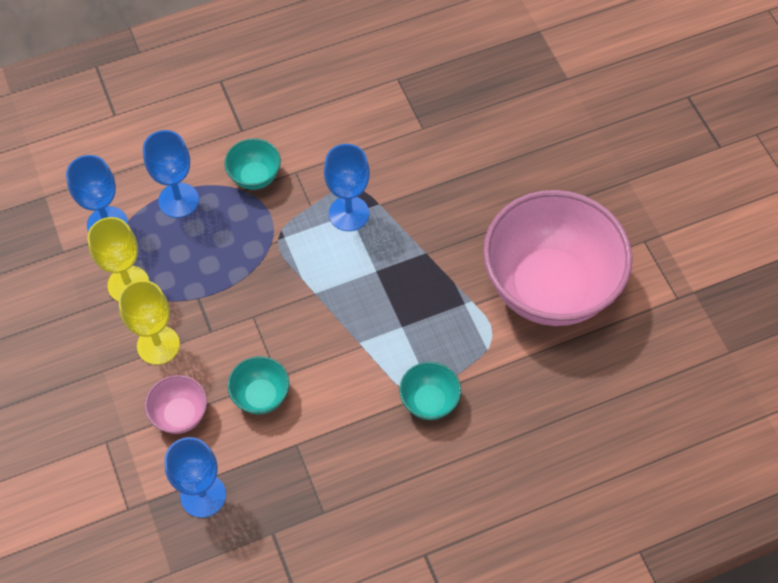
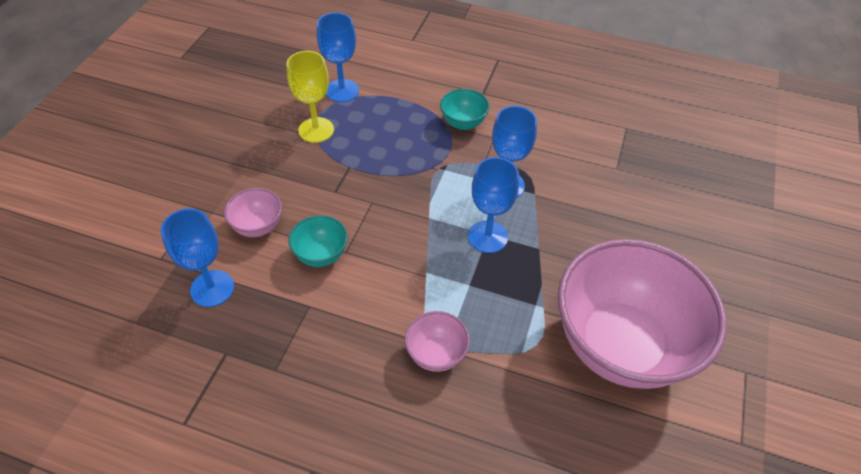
camera: 40 degrees right, 10 degrees down
yellow goblet [118,280,180,365] -> none
blue goblet [143,130,199,218] -> blue goblet moved to [468,157,519,253]
turquoise bowl [399,362,461,420] -> pink bowl [405,311,470,372]

